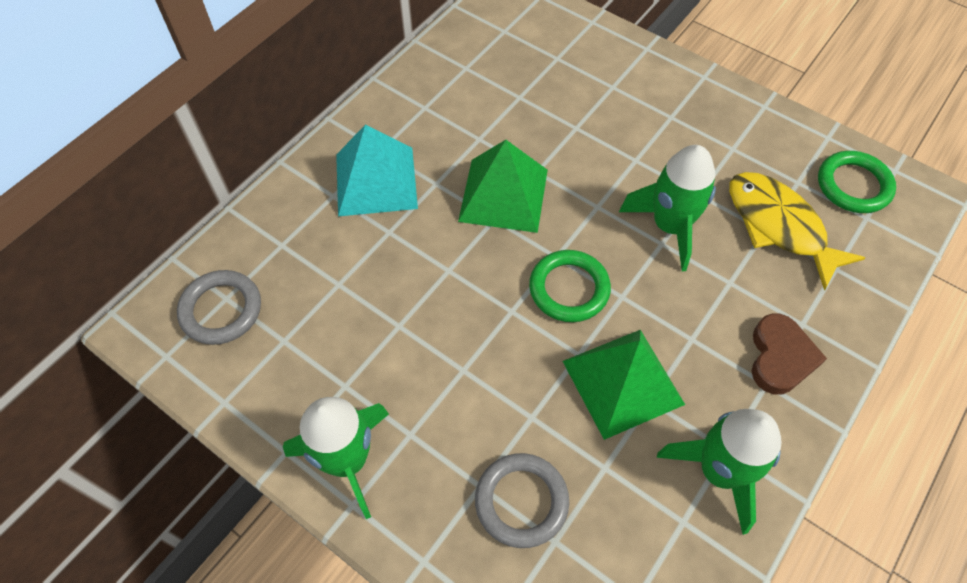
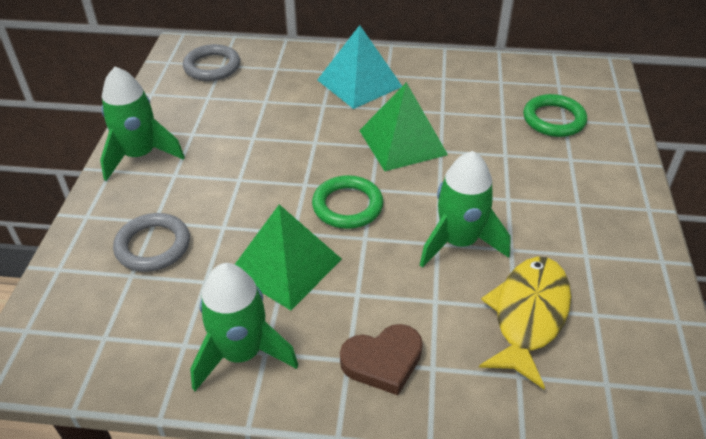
camera: 60 degrees right, 15 degrees down
green ring [818,151,896,213] -> green ring moved to [523,94,587,137]

